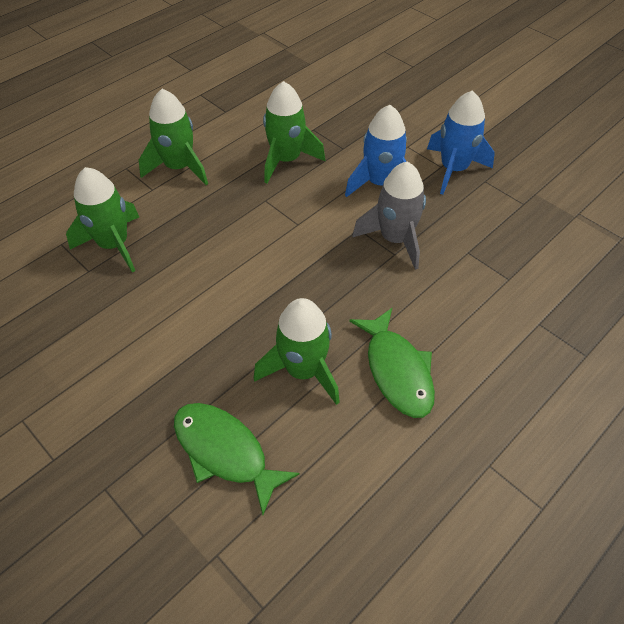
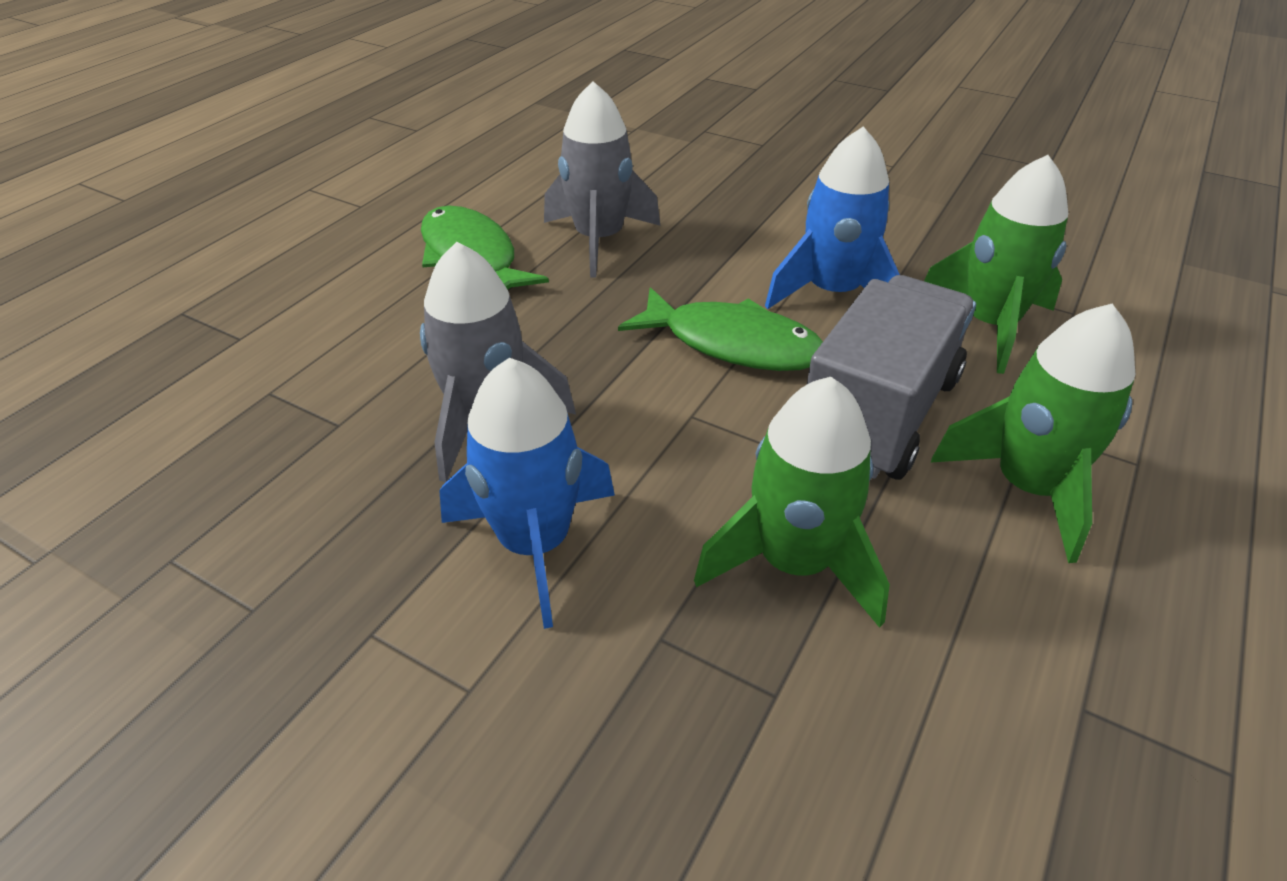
camera: 165 degrees right, 10 degrees down
green fish [174,403,300,515] -> green fish moved to [618,287,823,371]
green rocket [254,298,340,405] -> grey rocket [544,81,660,278]
blue rocket [427,90,495,194] -> blue rocket moved to [765,126,900,309]
none -> grey truck [807,275,976,480]

